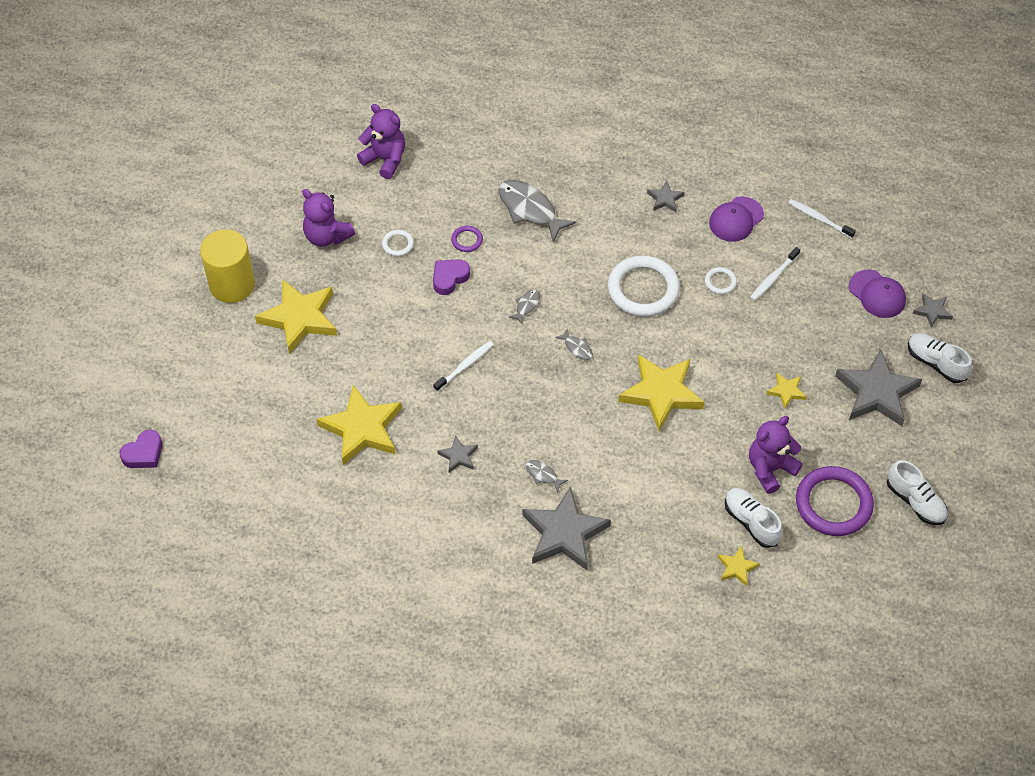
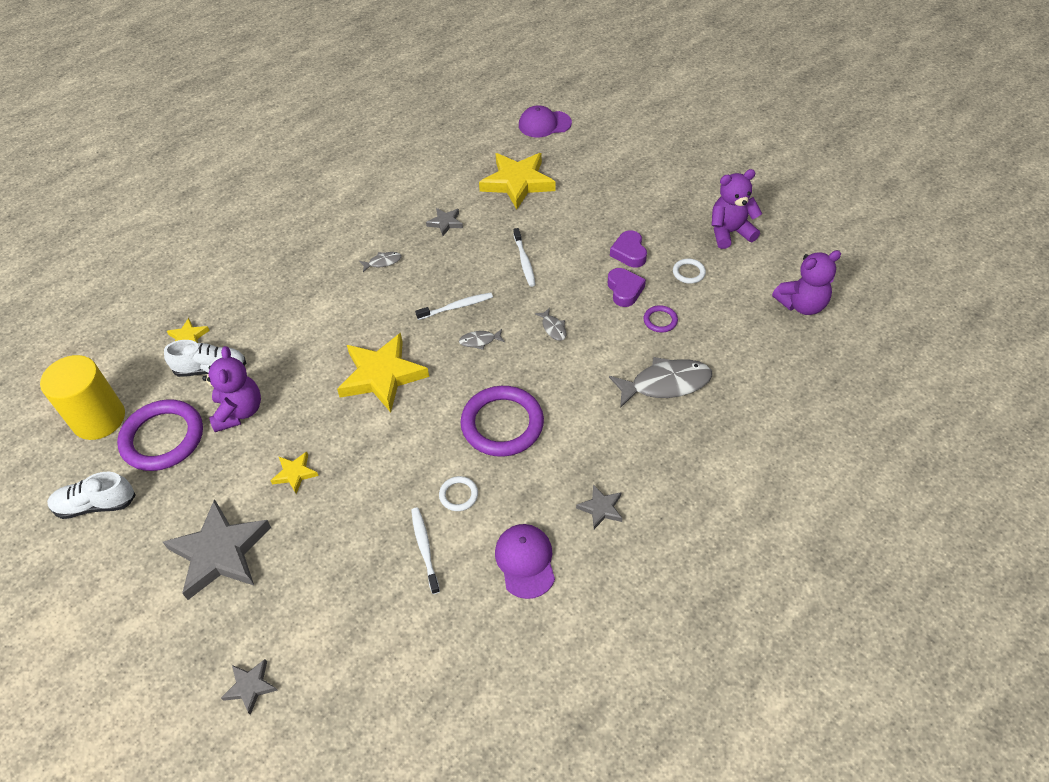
camera: 125 degrees right, 5 degrees down
purple heart [120,430,162,468] -> purple heart moved to [610,230,647,267]
yellow cylinder [200,229,255,303] -> yellow cylinder moved to [40,355,125,440]
yellow star [255,280,337,354] -> none
grey star [522,486,611,570] -> none
white ring [608,255,680,317] -> purple ring [460,386,544,457]
white toothbrush [788,199,856,238] -> white toothbrush moved to [415,293,493,320]
purple cap [849,270,906,318] -> purple cap moved to [519,105,572,138]
white shoe [908,333,972,383] -> none

